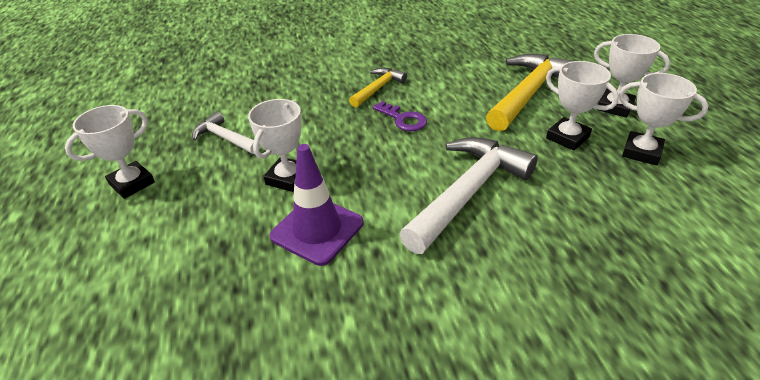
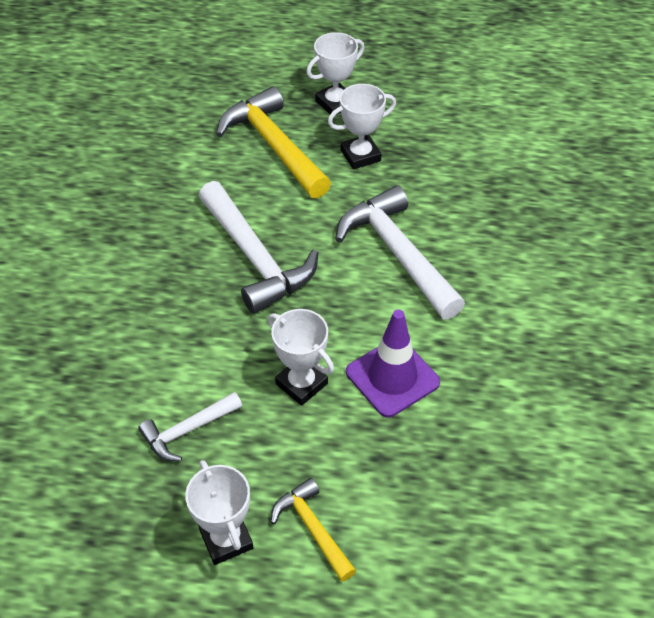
camera: 70 degrees left, 10 degrees up
yellow hammer [349,68,407,108] -> yellow hammer moved to [271,478,356,582]
purple key [372,101,427,131] -> white hammer [199,181,318,314]
white trophy [619,73,709,165] -> none

